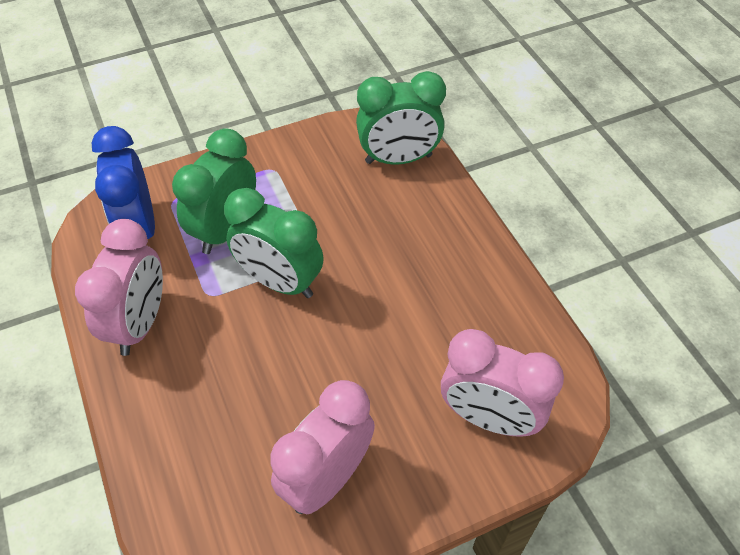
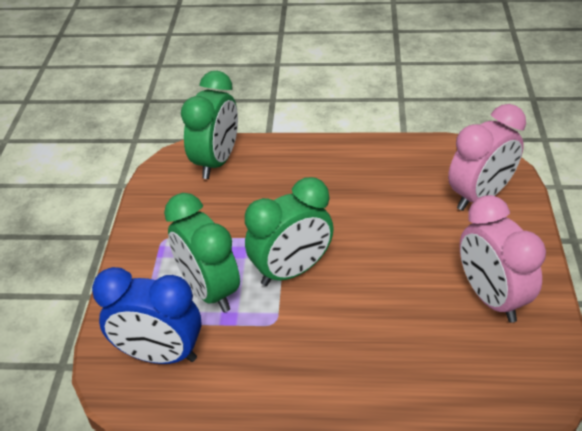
camera: 60 degrees left, 10 degrees down
pink clock [75,219,163,356] -> none

